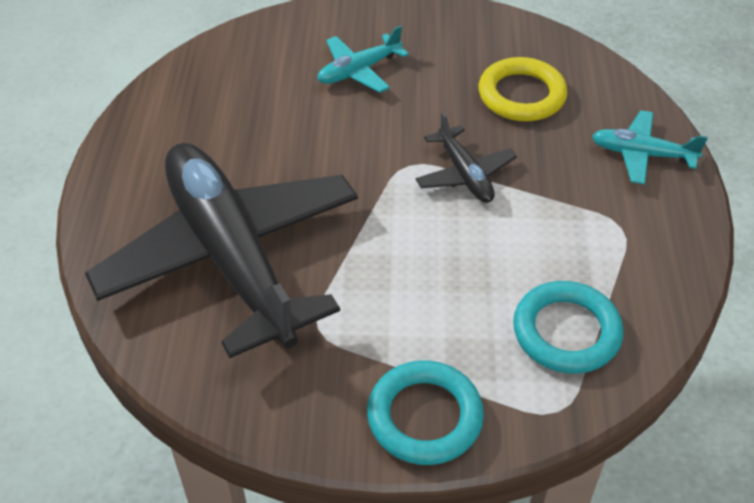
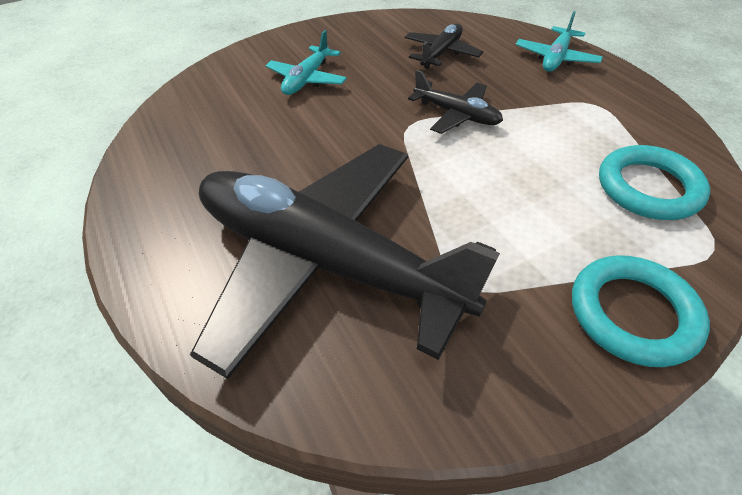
camera: 30 degrees left, 0 degrees up
yellow ring [479,57,567,121] -> black plane [405,24,483,69]
turquoise plane [592,110,708,185] -> turquoise plane turned 45 degrees counterclockwise [515,11,603,72]

